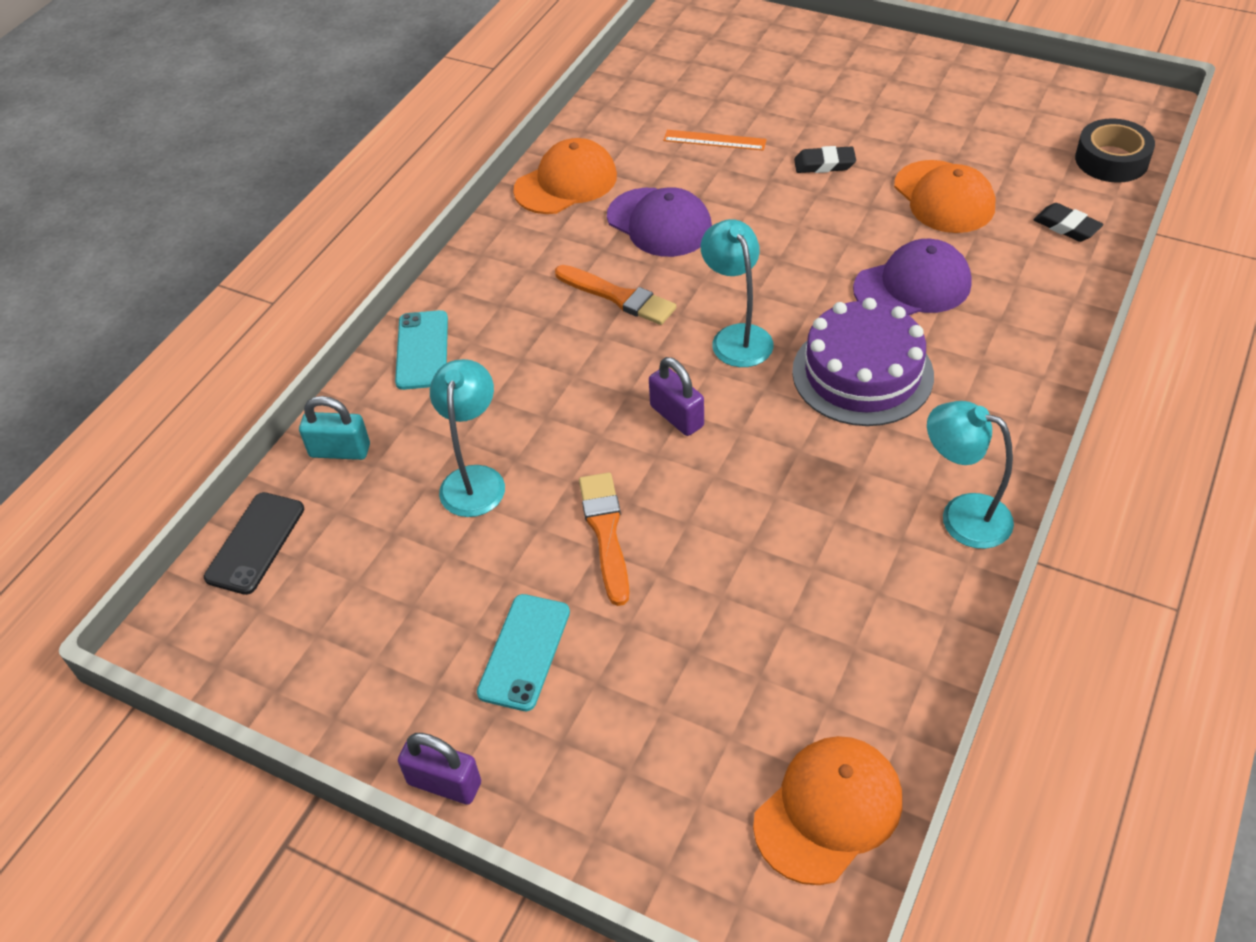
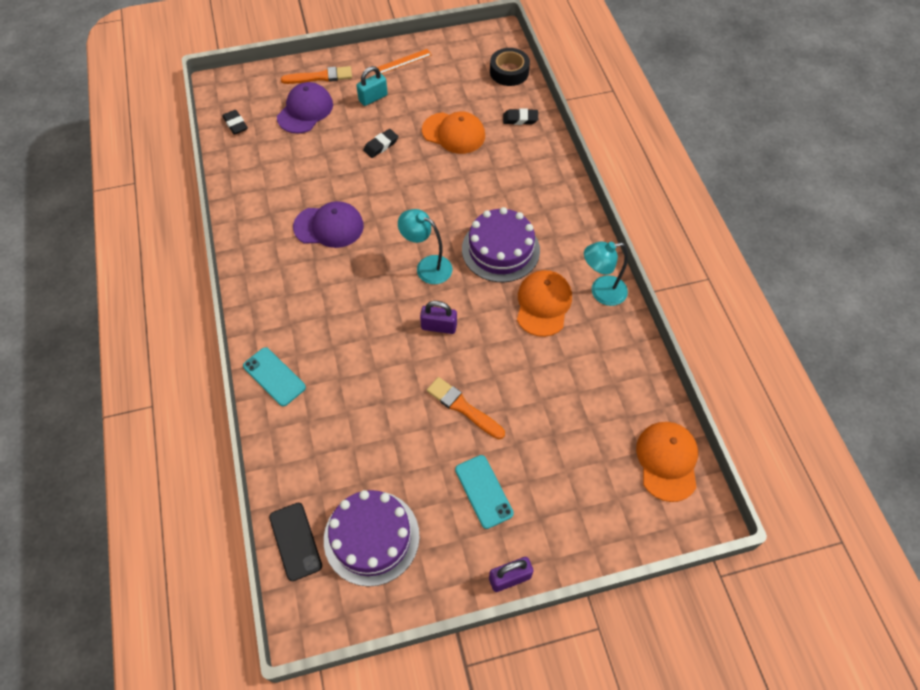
camera: 45 degrees left, 10 degrees up
turquoise padlock [299,396,370,460] -> turquoise padlock moved to [356,66,388,106]
turquoise lamp [430,359,505,517] -> none
orange cap [513,138,617,214] -> orange cap moved to [517,270,572,337]
orange brush [555,265,676,325] -> orange brush moved to [281,66,352,84]
orange ruler [663,130,767,151] -> orange ruler moved to [377,49,432,74]
purple cap [853,239,972,315] -> purple cap moved to [277,82,333,134]
none -> black eraser [222,110,248,135]
none -> purple cake [324,490,420,587]

